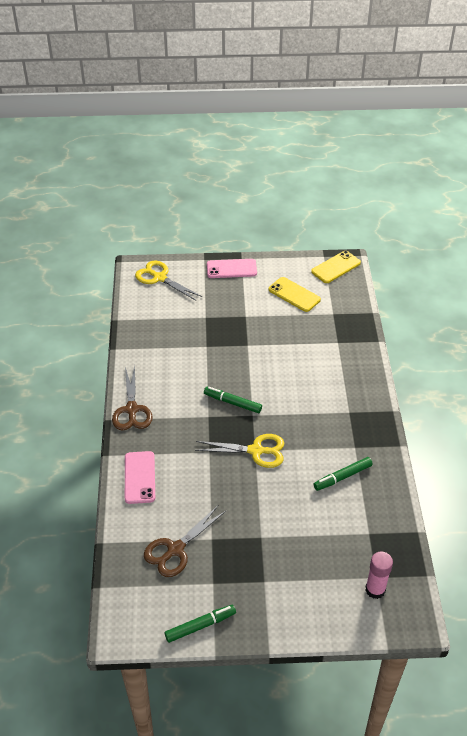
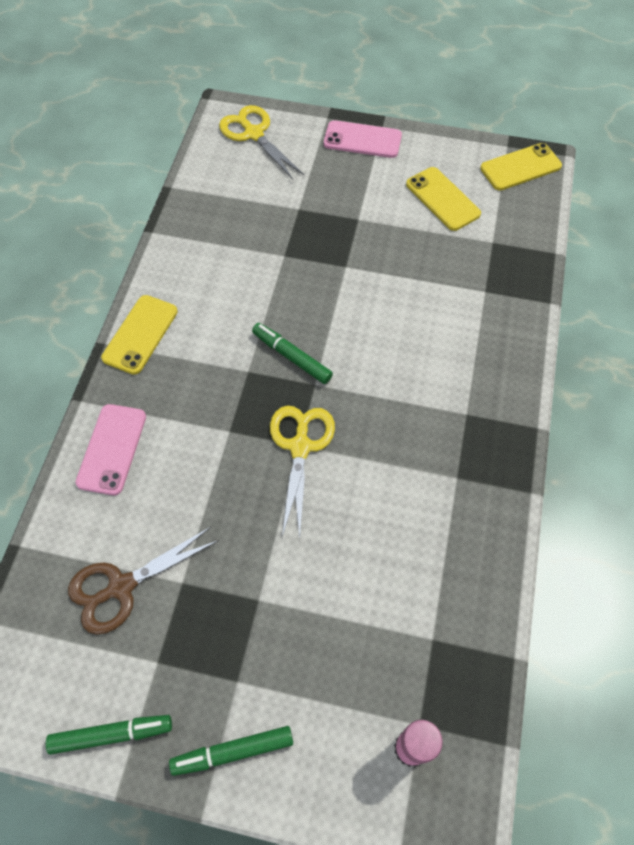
camera: 15 degrees right, 15 degrees up
brown scissors [112,365,153,431] -> yellow phone [101,295,178,375]
yellow scissors [195,434,284,468] -> yellow scissors turned 105 degrees counterclockwise [270,406,335,537]
green marker [314,457,373,491] -> green marker moved to [169,726,293,776]

